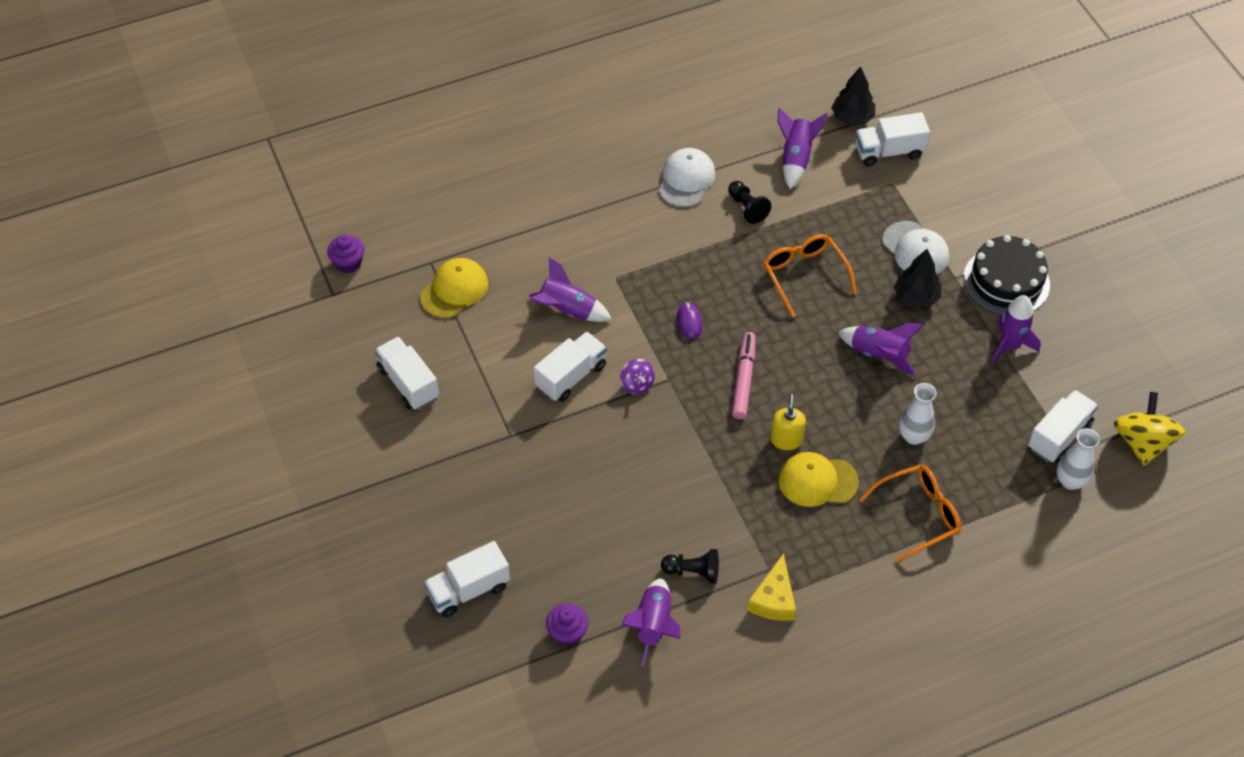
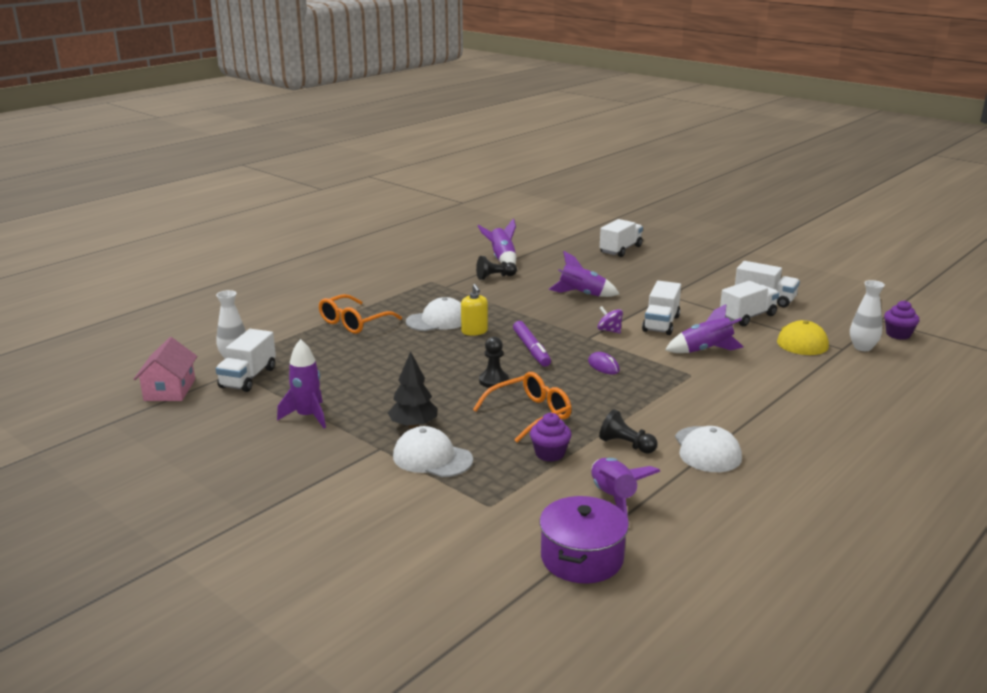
camera: 155 degrees right, 30 degrees down
purple cupcake [546,603,588,647] -> purple cupcake moved to [530,413,571,462]
pink marker [732,332,756,419] -> purple marker [513,321,551,367]
yellow cheese [747,553,796,621] -> none
orange glasses [763,234,857,318] -> orange glasses turned 75 degrees counterclockwise [473,372,572,443]
yellow cap [778,452,859,507] -> white cap [406,297,461,331]
black tree [831,66,875,125] -> purple pot [540,496,629,583]
purple rocket [838,323,924,376] -> purple rocket moved to [549,251,619,297]
white truck [855,112,930,166] -> white truck moved to [720,281,779,326]
white vase [899,383,936,445] -> white vase moved to [850,280,885,351]
black cake [963,235,1050,315] -> none
yellow spinning top [1114,392,1185,466] -> pink house [134,337,197,401]
none -> black pawn [479,336,509,388]

